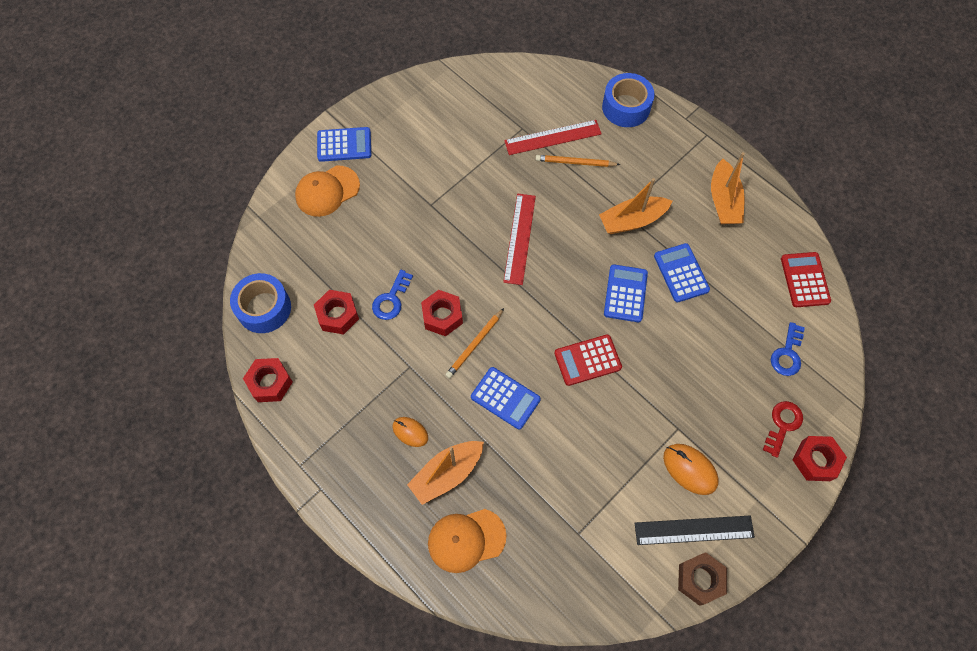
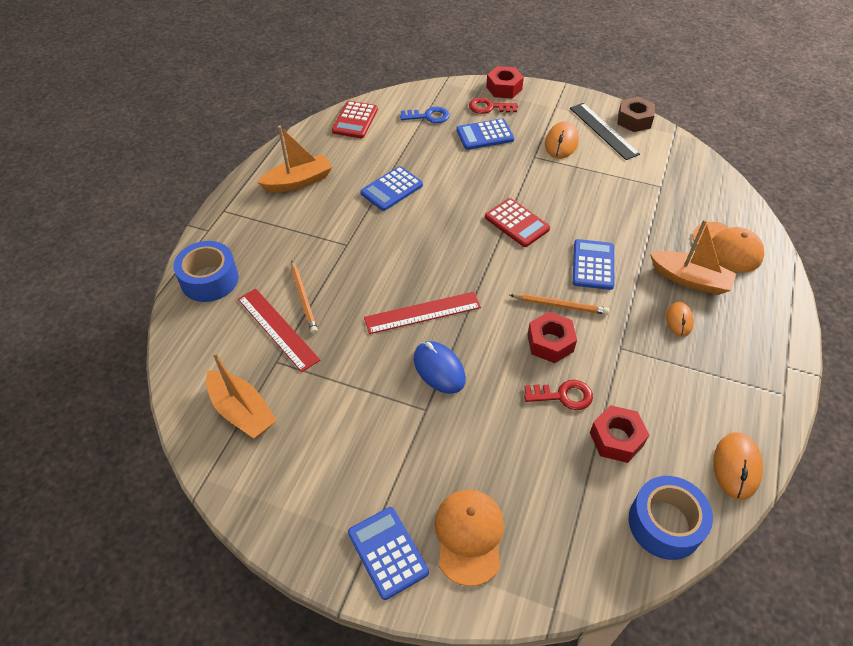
camera: 115 degrees left, 15 degrees down
red nut [243,358,293,402] -> orange mouse [713,432,763,500]
orange cap [295,165,360,217] -> orange cap turned 120 degrees counterclockwise [434,490,504,587]
blue key [372,270,413,320] -> red key [524,380,593,410]
orange boat [599,178,673,234] -> orange boat moved to [206,352,277,438]
blue calculator [604,264,648,322] -> blue calculator moved to [457,118,514,150]
red calculator [781,252,831,307] -> red calculator turned 45 degrees counterclockwise [332,101,378,138]
none -> blue mouse [414,341,466,394]

